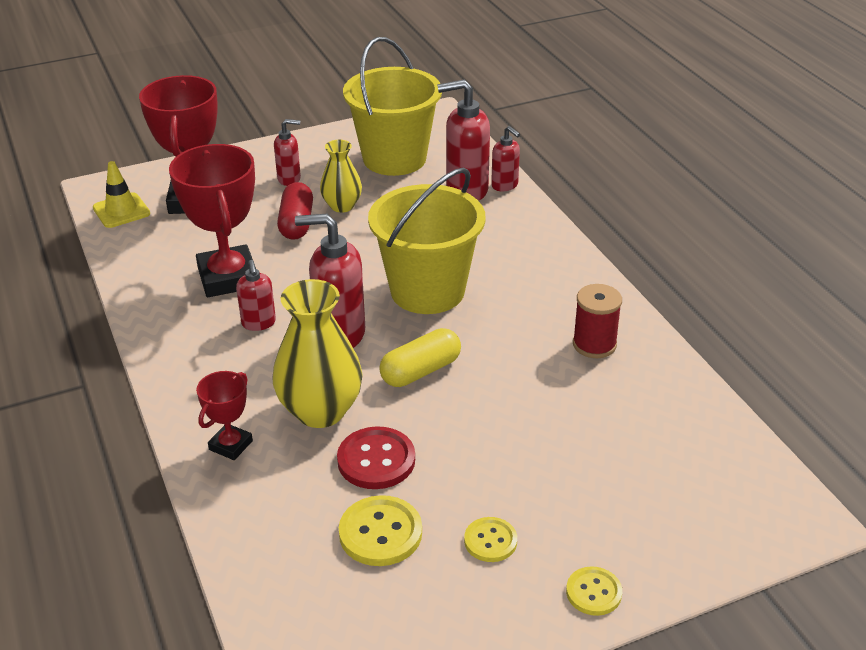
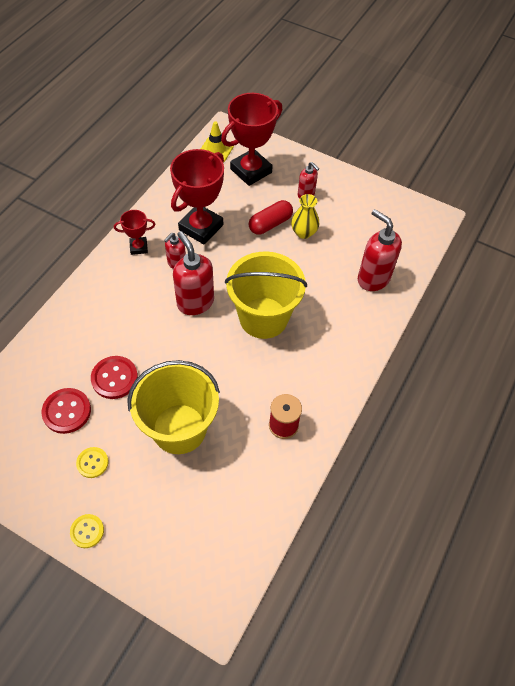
camera: 50 degrees right, 20 degrees up
red trophy [196,371,253,460] -> red trophy moved to [114,210,156,255]
yellow vase [272,279,363,428] -> none
yellow button [339,495,422,566] -> red button [41,388,91,434]
yellow bucket [343,37,442,176] -> yellow bucket moved to [127,360,220,454]
yellow capsule [379,328,461,387] -> none
red soap dispenser [491,126,520,191] -> none

